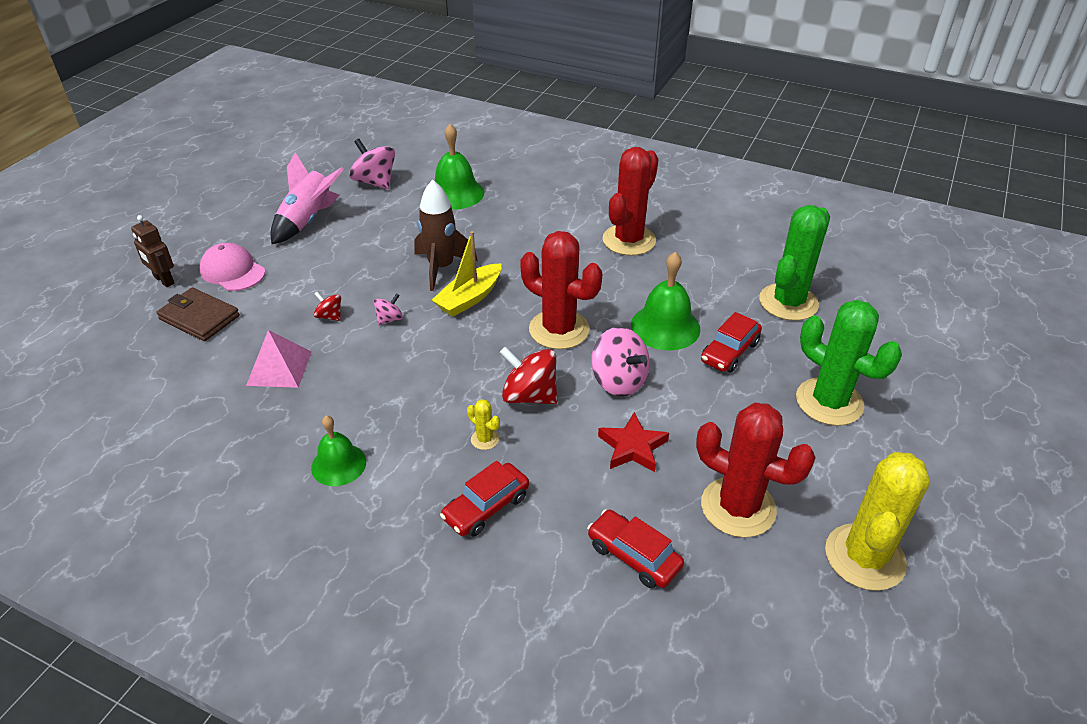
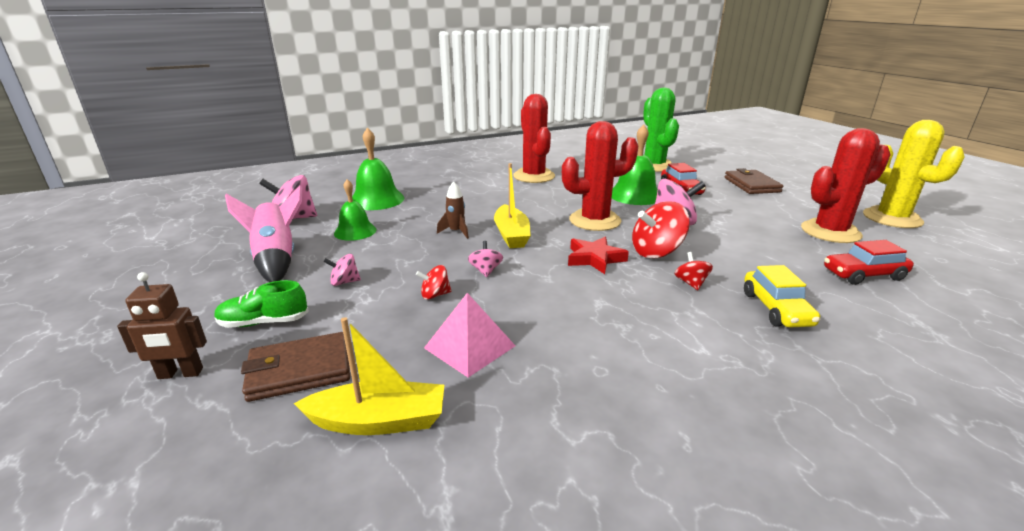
camera: 50 degrees left, 15 degrees down
pink cap [199,243,265,291] -> green shoe [214,280,309,328]
green bell [311,415,366,486] -> green bell moved to [334,179,377,241]
brown rocket [414,180,478,291] -> brown rocket [437,181,469,239], size x0.54
red car [440,461,529,537] -> yellow car [744,265,820,328]
yellow cactus [467,399,500,450] -> red spinning top [675,252,713,290]
red star [598,412,669,472] -> red star moved to [568,237,629,274]
green cactus [796,300,902,426] -> brown wallet [725,168,783,194]
none -> yellow boat [294,317,444,435]
none -> pink spinning top [323,254,361,286]

